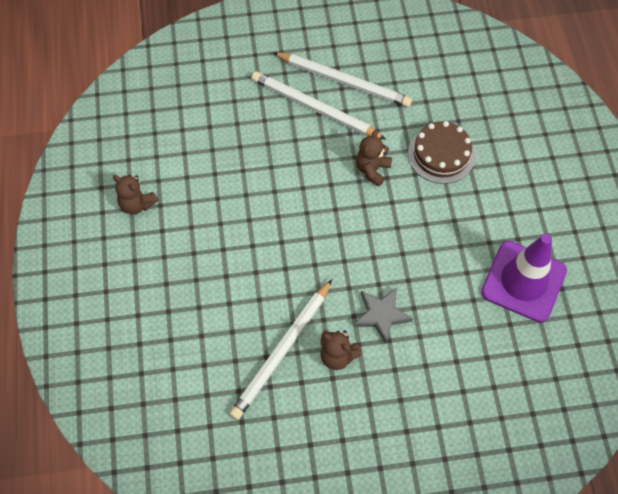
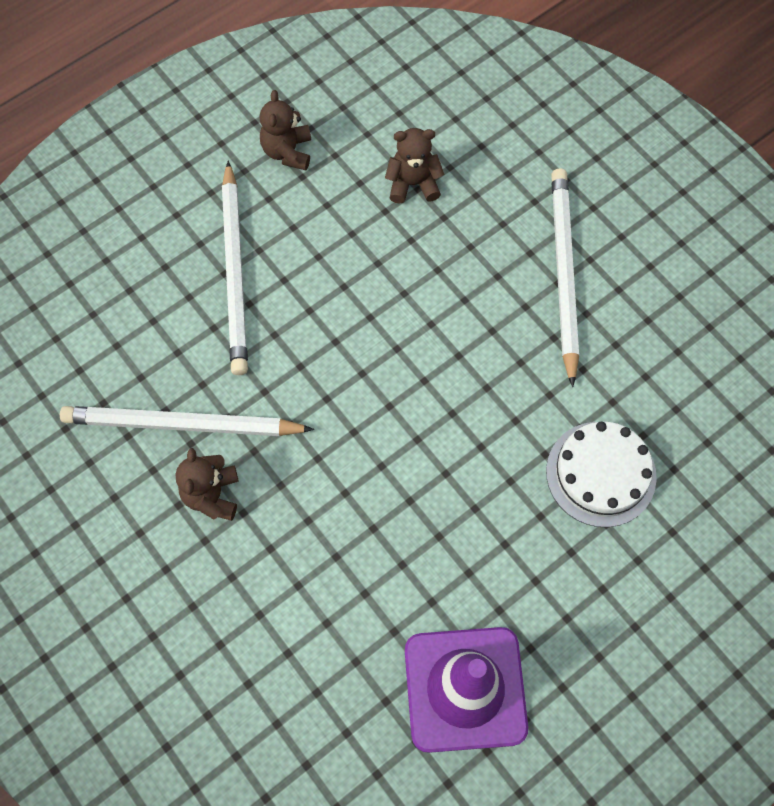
camera: 60 degrees right, 5 degrees up
white pencil [272,52,412,107] -> white pencil moved to [222,161,248,375]
grey star [354,288,413,344] -> none
brown teddy bear [356,130,392,187] -> brown teddy bear moved to [385,128,444,204]
brown cake [408,121,475,184] -> white cake [546,422,657,527]

